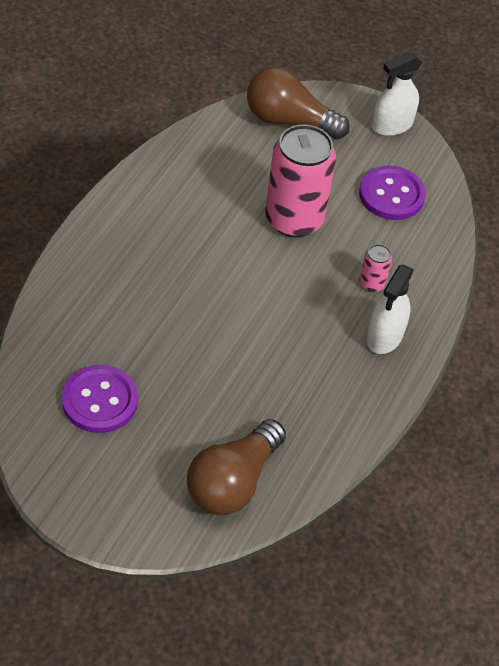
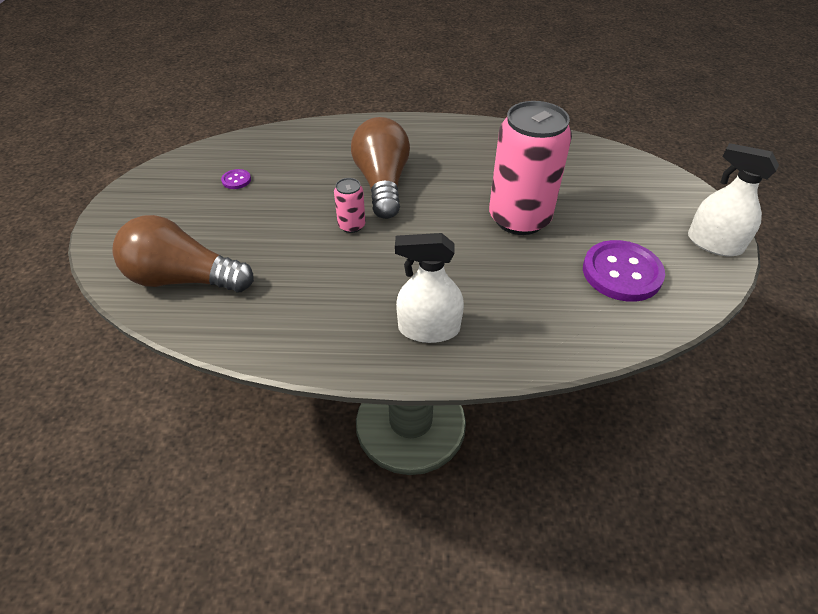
camera: 70 degrees right, 5 degrees down
purple button [62,365,138,433] -> purple button [221,169,251,189], size x0.43
brown light bulb [247,67,350,140] -> brown light bulb moved to [351,117,410,219]
pink can [359,244,392,292] -> pink can moved to [334,178,366,233]

